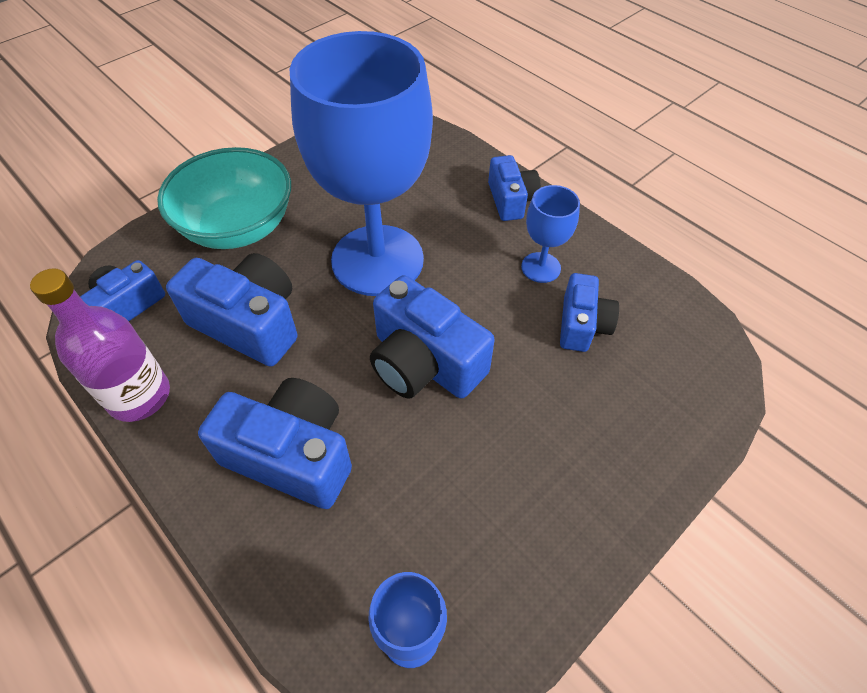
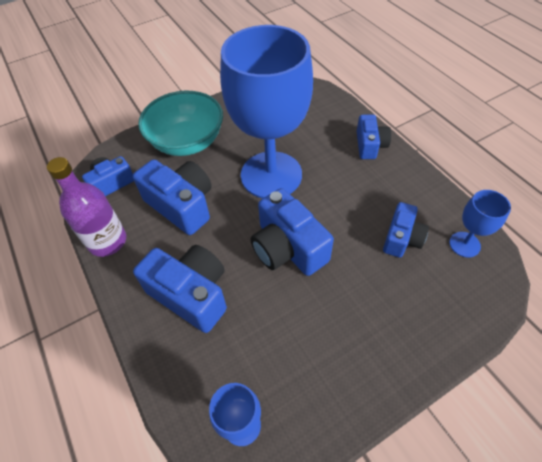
camera: 15 degrees right, 0 degrees up
blue goblet [521,185,580,283] -> blue goblet moved to [449,190,511,258]

